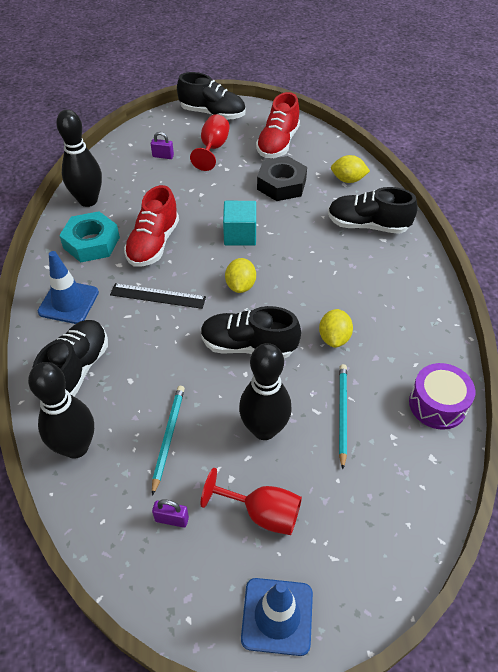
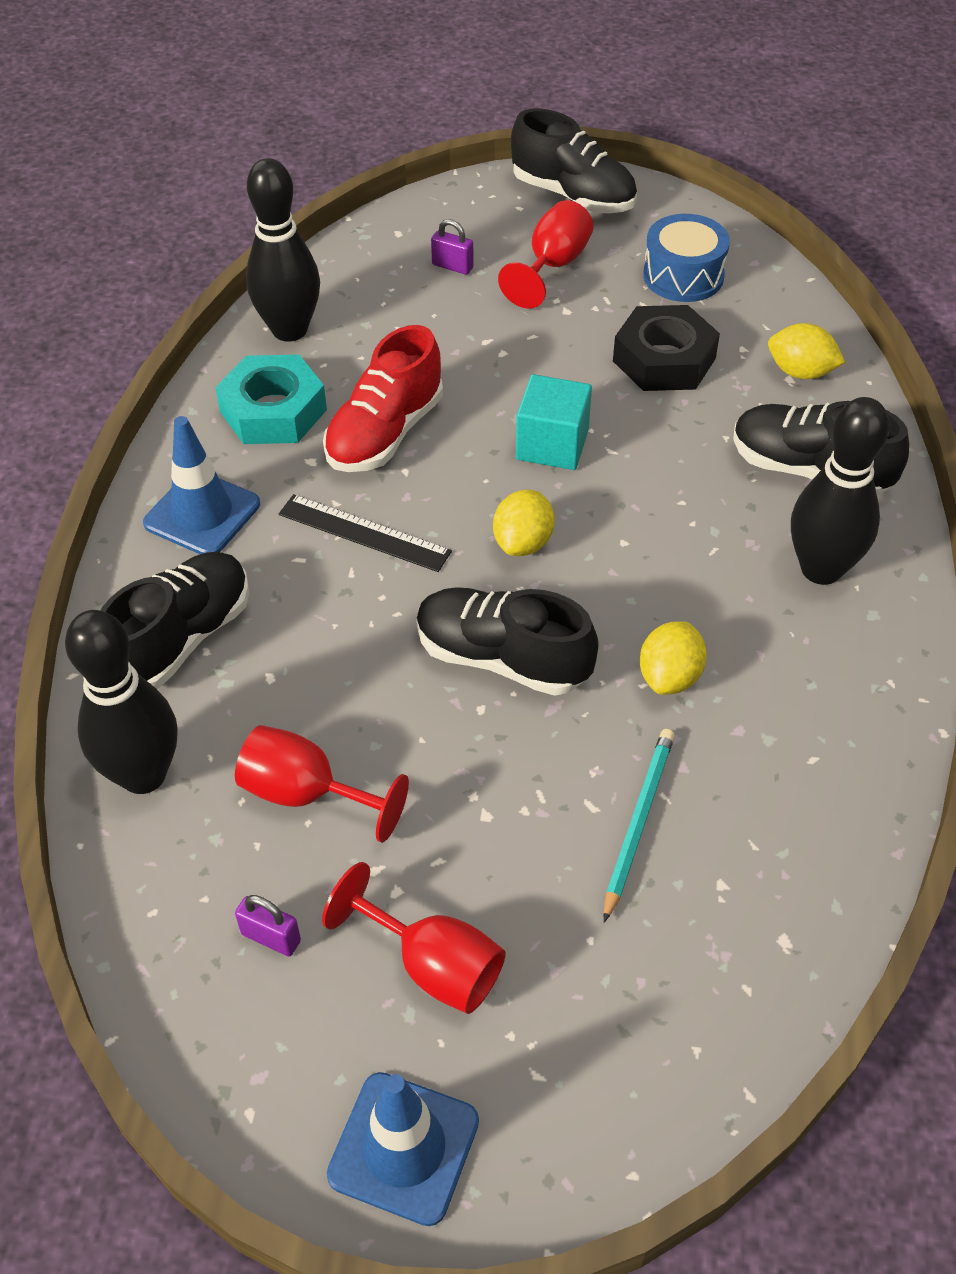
camera: 15 degrees right, 0 degrees up
turquoise pencil [152,386,185,496] -> red goblet [235,725,409,843]
black bowling pin [239,343,292,440] -> black bowling pin moved to [791,397,890,585]
red shoe [256,92,300,158] -> blue drum [643,214,730,302]
purple drum [409,363,476,430] -> none

